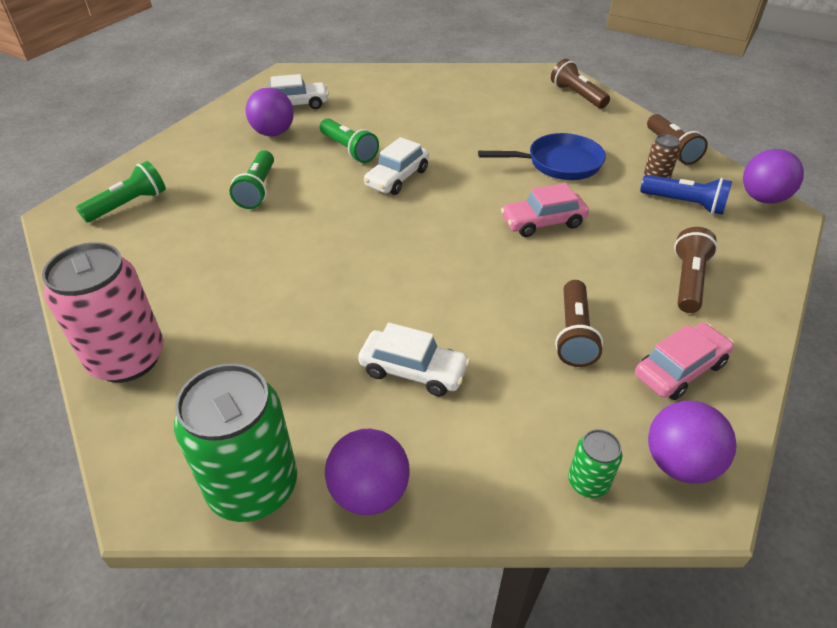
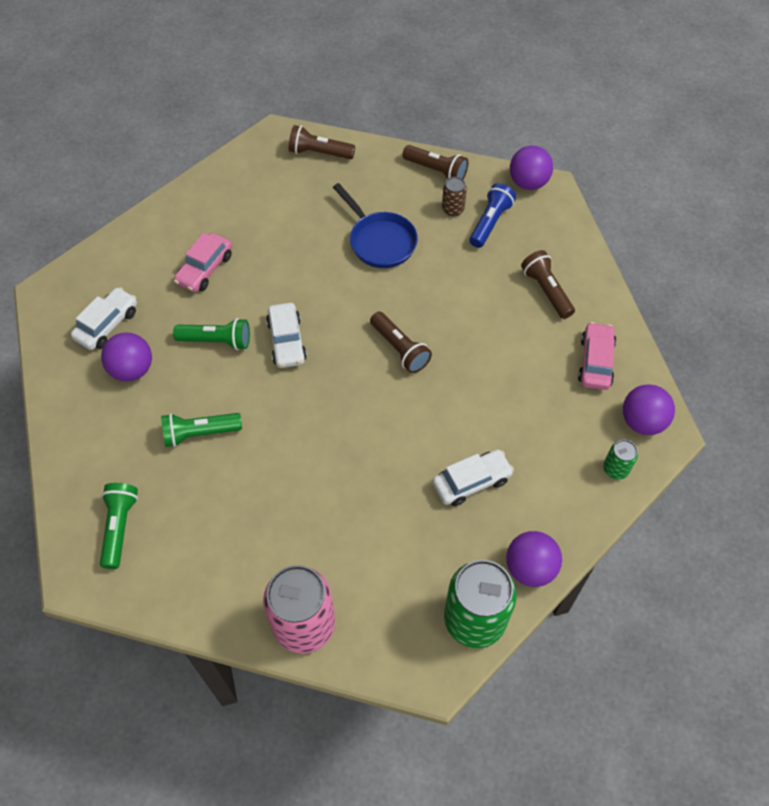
camera: 45 degrees left, 15 degrees up
green flashlight [229,150,274,209] -> green flashlight turned 120 degrees clockwise [161,413,242,447]
blue pan [478,133,606,180] -> blue pan turned 105 degrees clockwise [333,183,418,268]
pink car [501,183,589,237] -> pink car moved to [174,233,232,292]
brown flashlight [555,280,603,367] -> brown flashlight moved to [370,312,432,373]
blue flashlight [640,175,732,215] -> blue flashlight turned 45 degrees counterclockwise [469,183,516,248]

